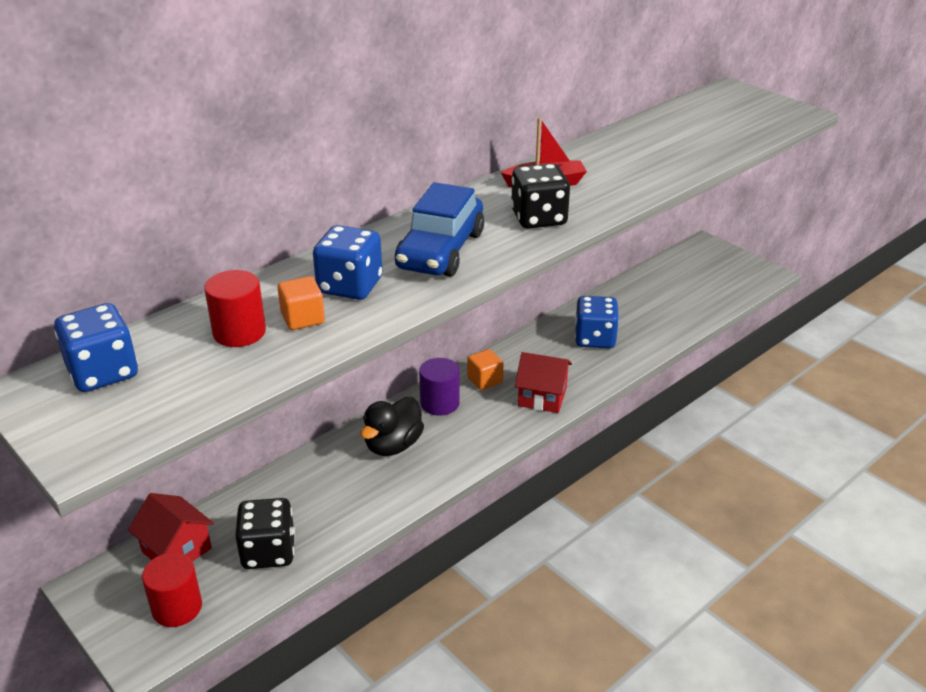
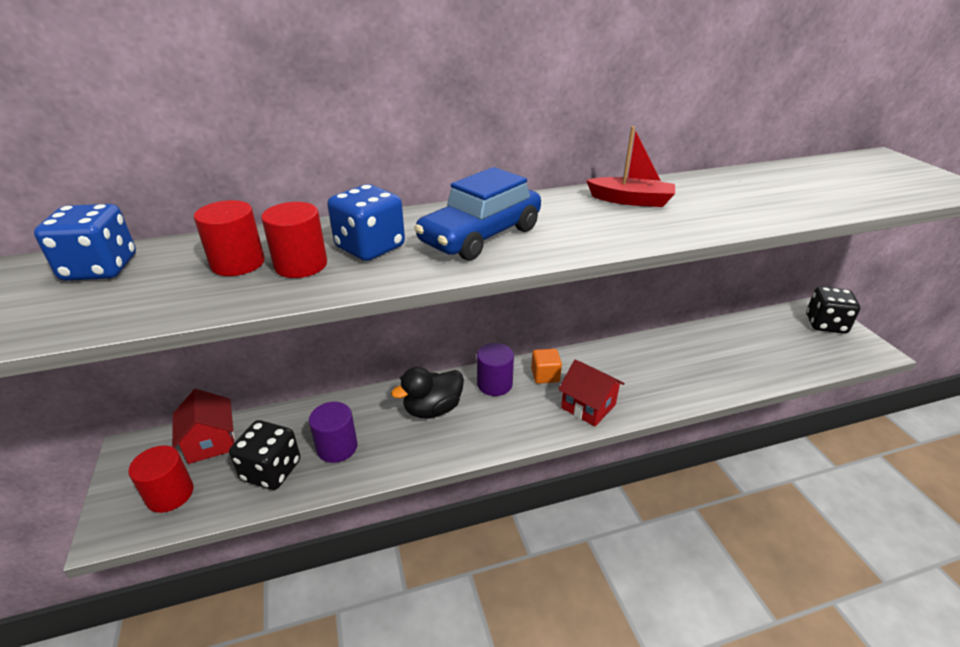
camera: 25 degrees right, 0 degrees up
orange cube [278,276,325,330] -> red cylinder [261,202,327,278]
black dice [511,163,570,229] -> black dice moved to [806,286,860,334]
blue dice [575,296,619,348] -> none
none -> purple cylinder [309,402,358,463]

